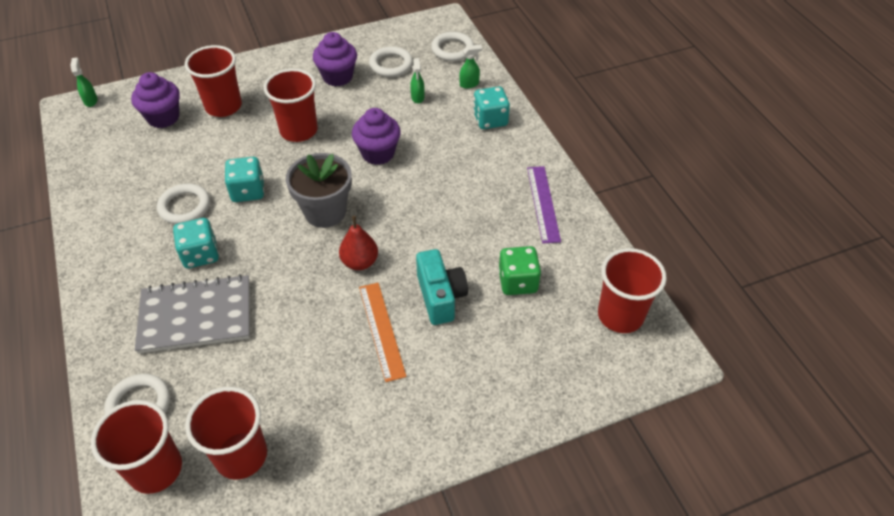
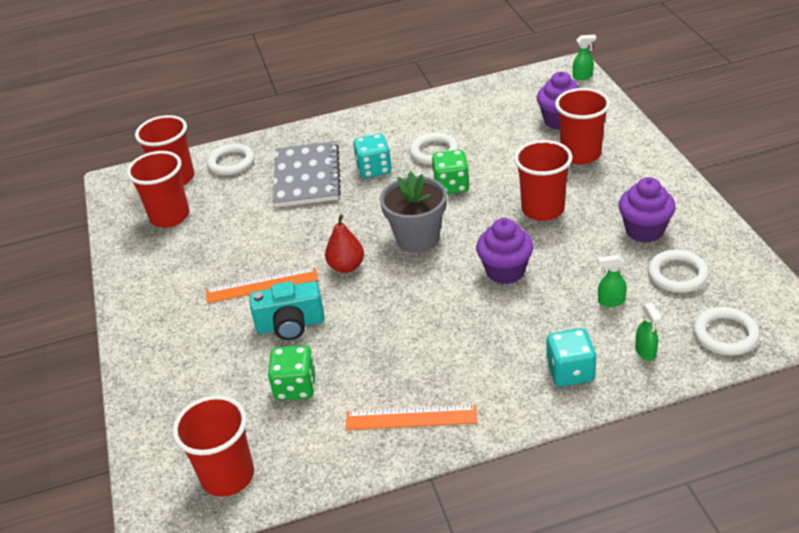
camera: 100 degrees right, 10 degrees down
turquoise dice [225,157,264,202] -> green dice [432,150,470,194]
purple ruler [527,166,561,243] -> orange ruler [346,405,477,430]

